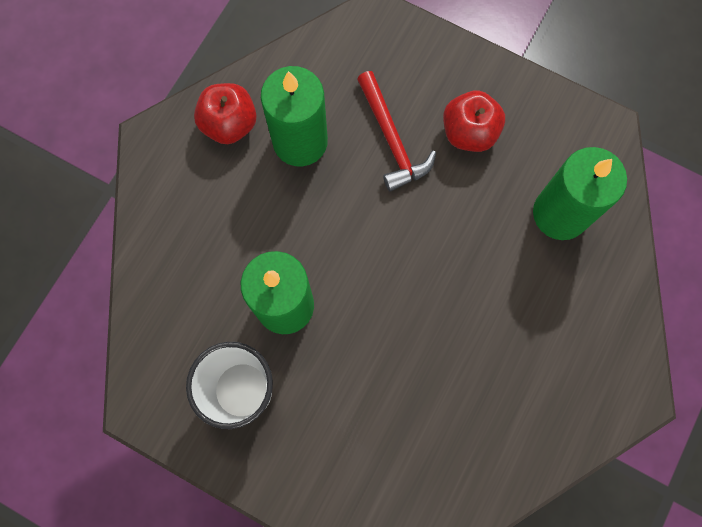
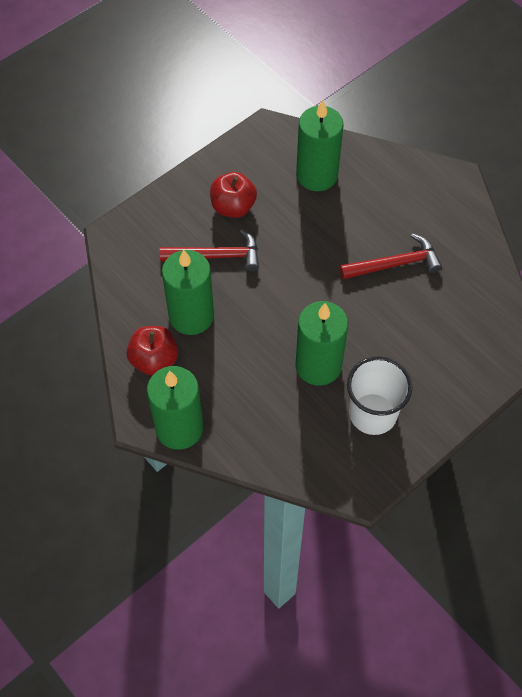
camera: 70 degrees left, 15 degrees down
none -> green candle [147,366,203,450]
none -> red hammer [340,234,442,279]

